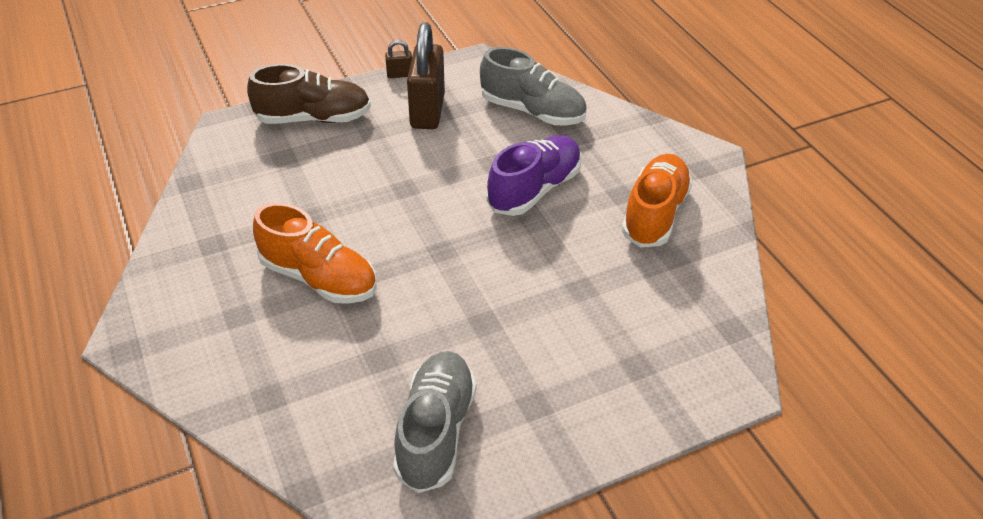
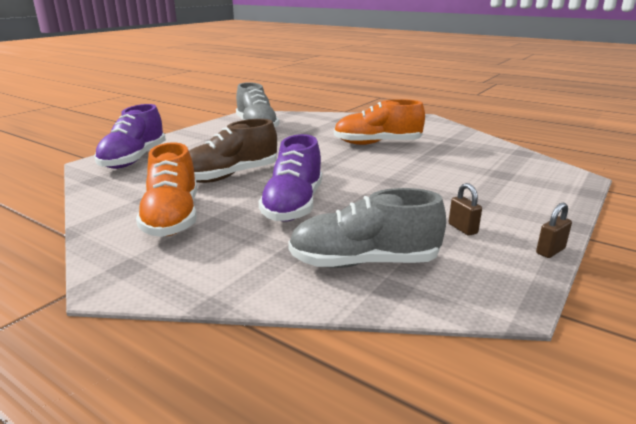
camera: 150 degrees right, 20 degrees down
brown shoe [247,64,371,124] -> brown shoe moved to [189,119,277,183]
brown padlock [407,22,445,129] -> brown padlock [449,183,482,236], size x0.43
none -> purple shoe [94,104,166,169]

